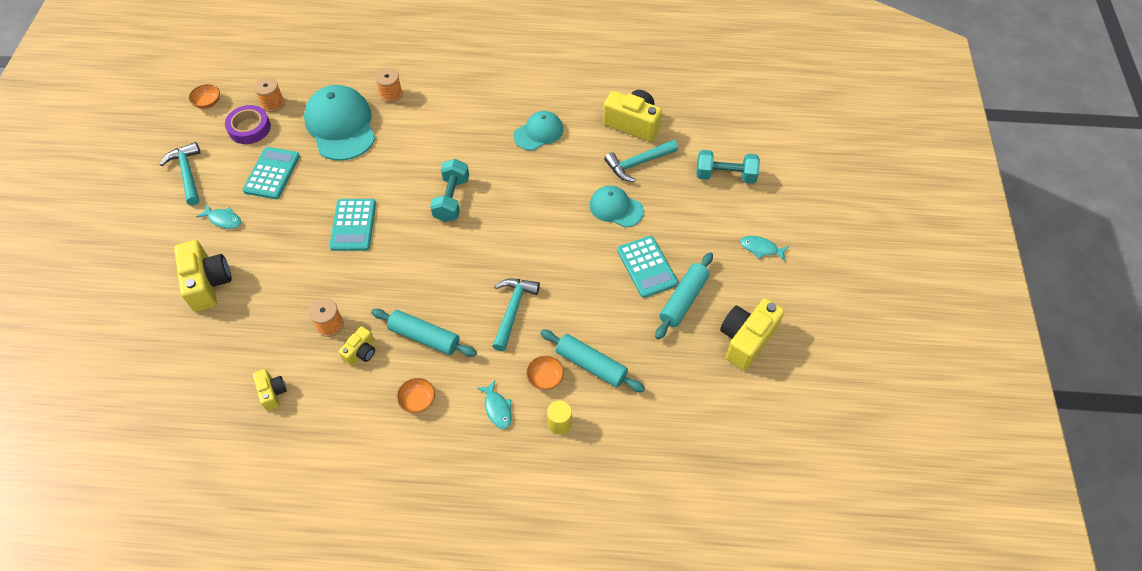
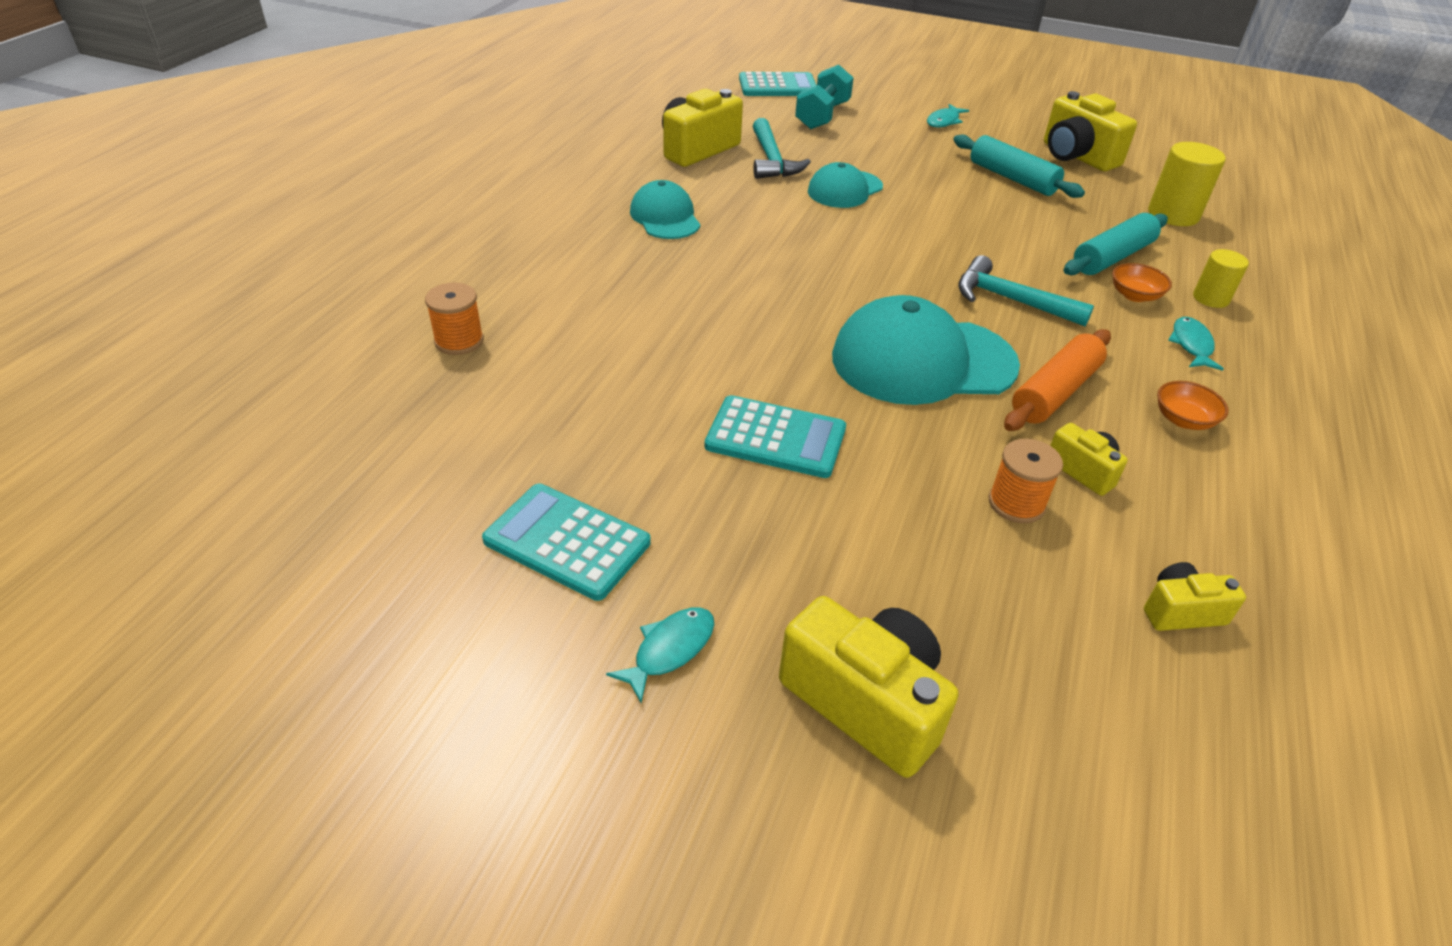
camera: 75 degrees left, 15 degrees down
turquoise hammer [160,142,200,206] -> none
yellow camera [174,240,231,312] -> yellow camera turned 45 degrees clockwise [779,596,959,778]
orange bowl [189,84,220,109] -> none
purple tape [225,105,271,144] -> none
orange spool [254,77,285,112] -> none
turquoise cap [304,85,375,161] -> turquoise cap moved to [832,295,1020,405]
turquoise rolling pin [371,309,477,357] -> orange rolling pin [1004,329,1111,431]
turquoise dumbbell [430,159,469,222] -> none
turquoise fish [477,381,512,429] -> turquoise fish turned 75 degrees counterclockwise [1168,317,1224,371]
turquoise calculator [617,236,678,298] -> turquoise calculator moved to [739,72,817,96]
none -> yellow cylinder [1148,142,1225,226]

